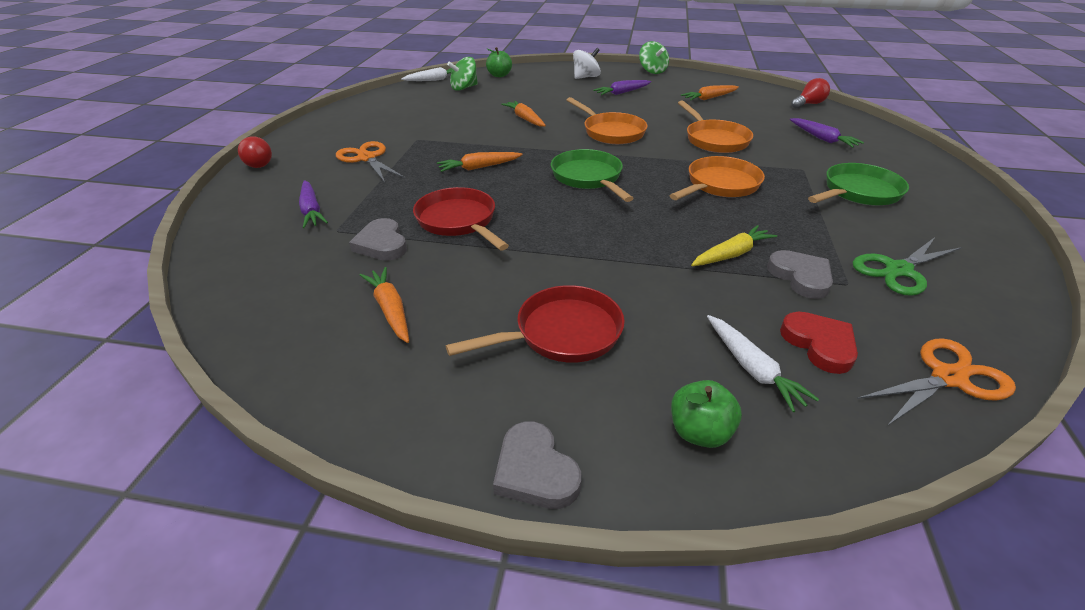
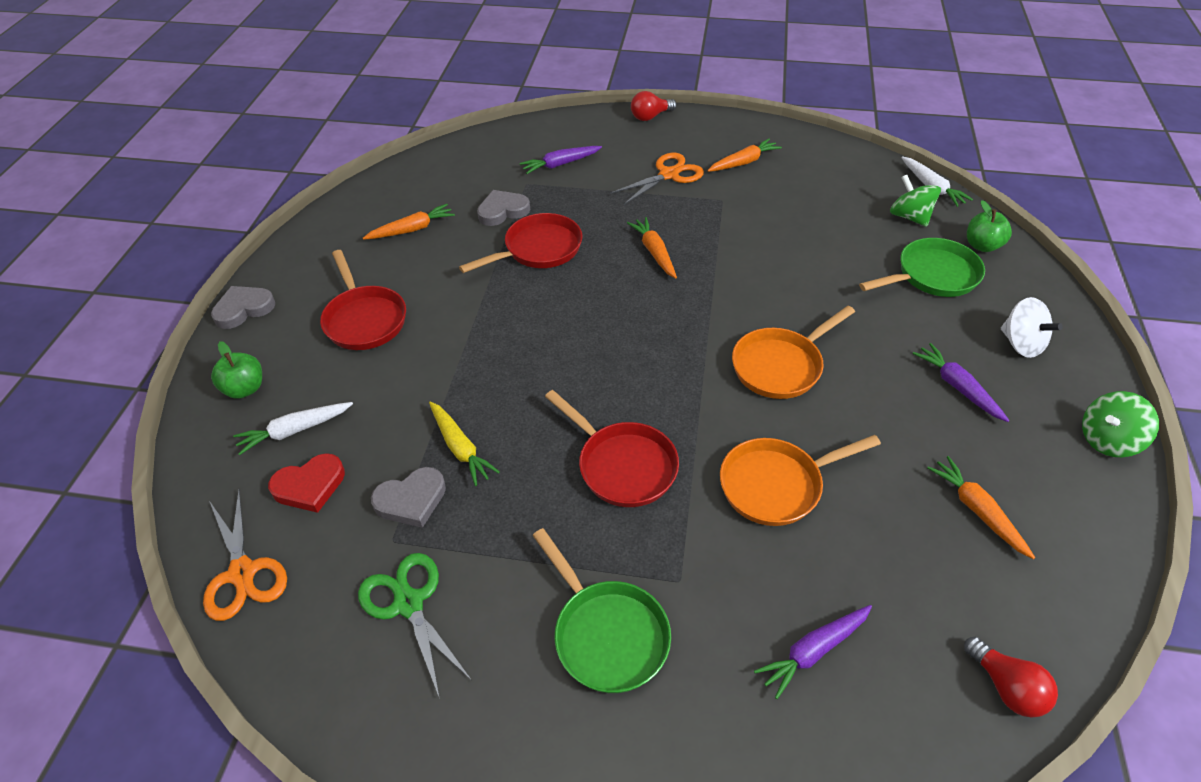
camera: 90 degrees right, 10 degrees up
orange carrot [501,101,546,126] -> orange carrot moved to [707,138,782,172]
green pan [551,149,634,202] -> green pan moved to [859,238,985,297]
orange pan [669,156,765,200] -> red pan [545,390,679,507]

